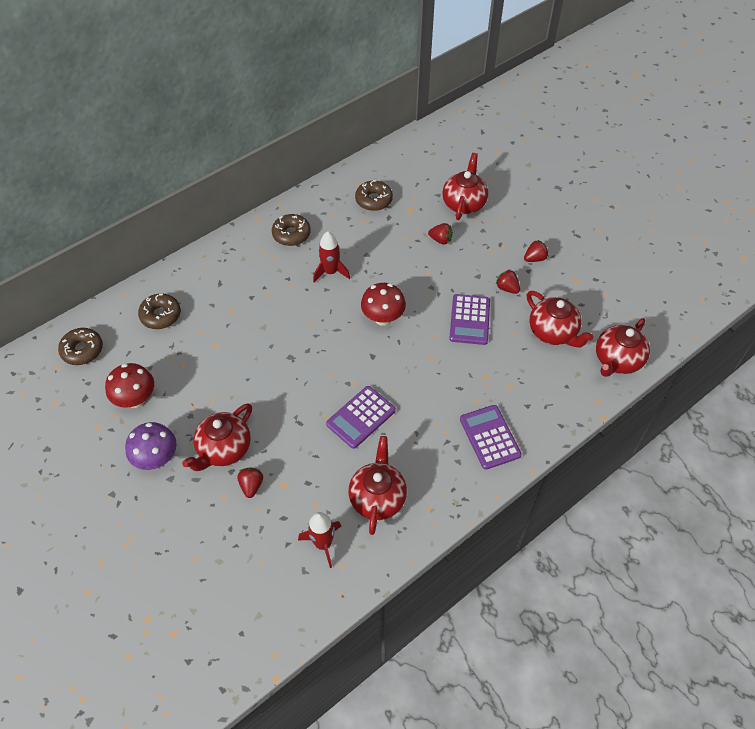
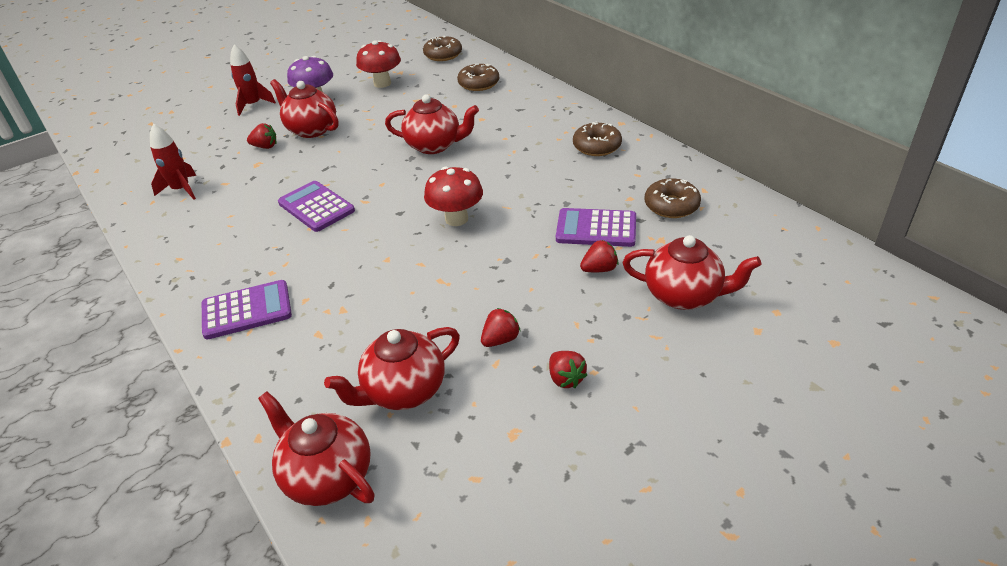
camera: 95 degrees right, 15 degrees down
red rocket [313,231,350,282] -> red rocket moved to [230,44,276,116]
red teapot [349,436,407,535] -> red teapot moved to [385,94,479,154]
red strawberry [428,223,453,245] -> red strawberry turned 135 degrees counterclockwise [580,240,618,272]
purple calculator [449,294,490,345] -> purple calculator moved to [556,208,636,247]

